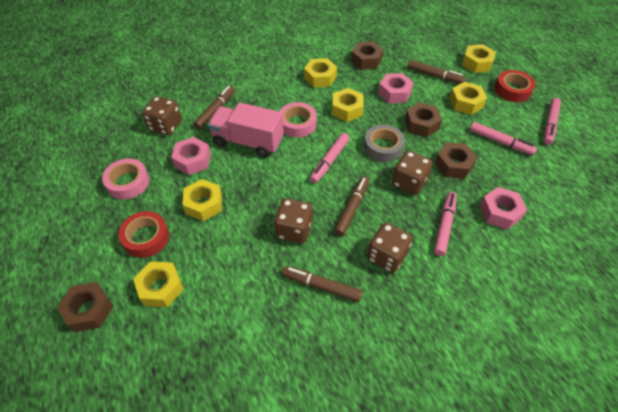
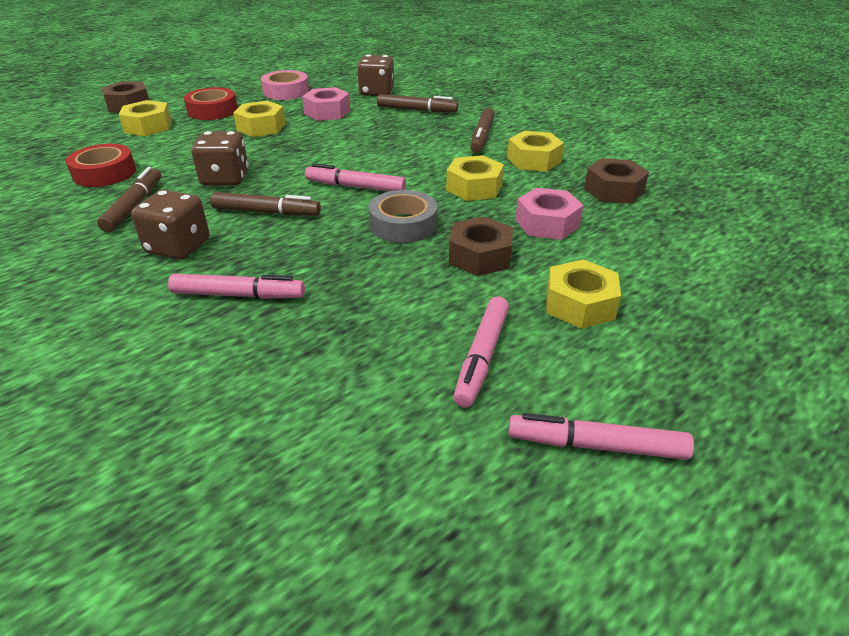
camera: 75 degrees right, 15 degrees down
pink truck [208,102,284,158] -> none
pink tape [279,102,317,138] -> none
brown dice [392,151,433,195] -> none
brown marker [408,60,466,84] -> brown marker moved to [471,108,495,153]
brown nut [435,142,477,179] -> none
yellow nut [462,44,496,73] -> none
pink nut [480,187,527,230] -> none
red tape [495,70,535,102] -> red tape moved to [66,144,136,187]

